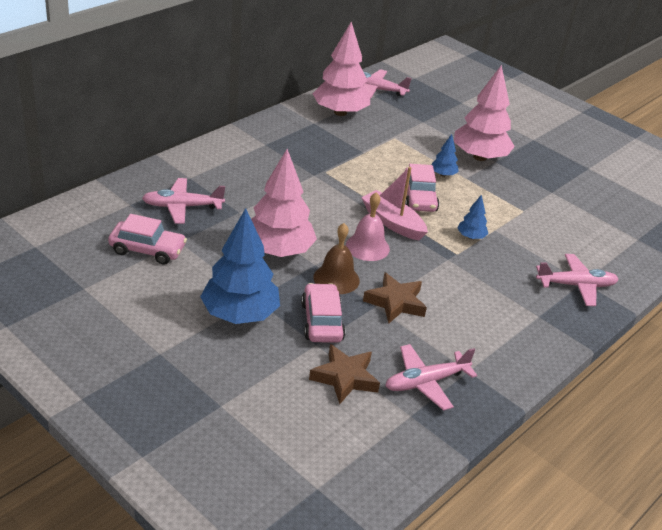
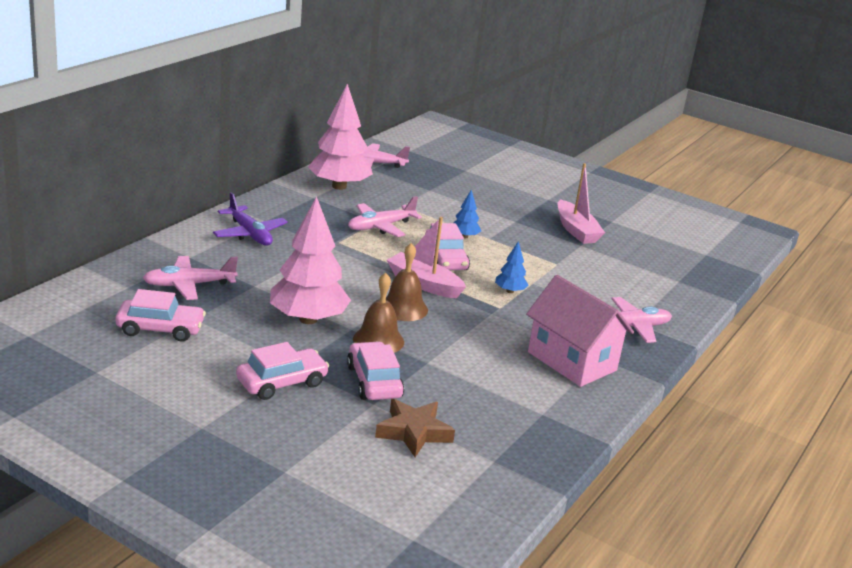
camera: 10 degrees left, 10 degrees down
blue tree [200,208,280,324] -> pink car [236,342,329,400]
pink bell [346,192,390,261] -> brown bell [386,243,428,321]
brown star [363,272,427,324] -> none
pink plane [385,344,477,411] -> pink plane moved to [348,196,422,237]
pink tree [454,65,515,161] -> none
none -> purple plane [213,192,288,246]
none -> pink house [526,275,634,387]
none -> pink boat [557,163,605,244]

